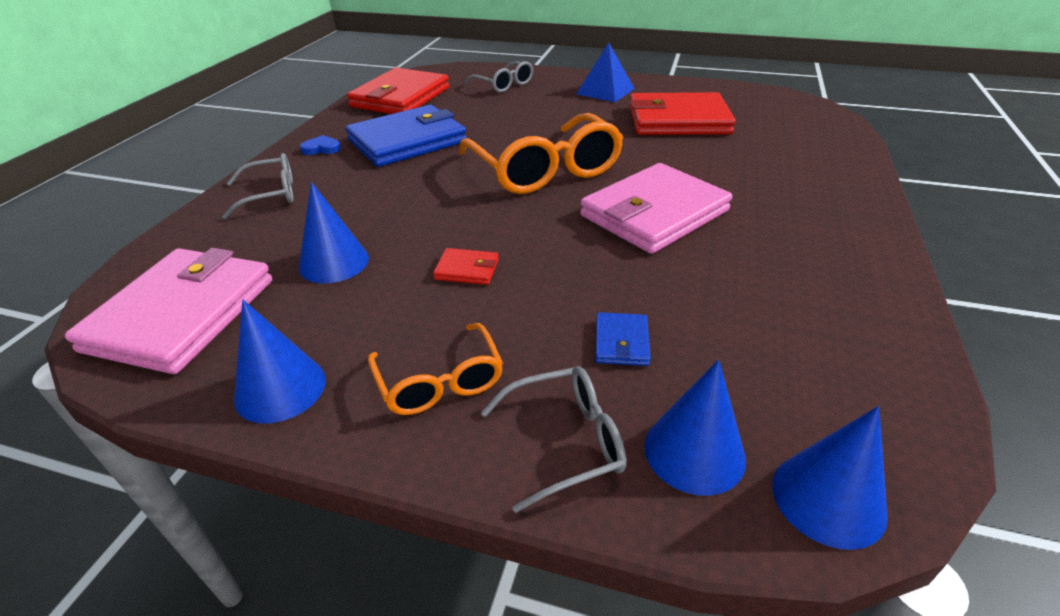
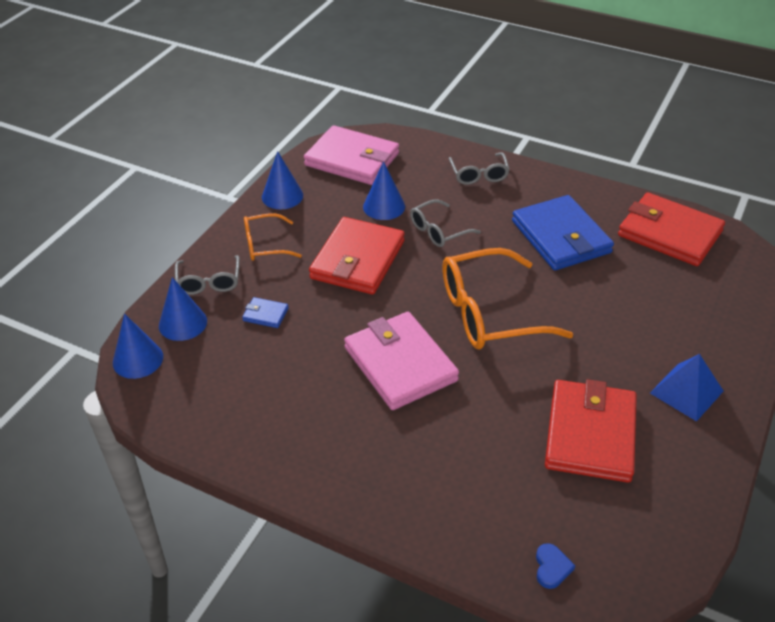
camera: 100 degrees right, 5 degrees up
blue heart [300,135,341,155] -> blue heart moved to [536,543,575,589]
red wallet [433,248,499,285] -> red wallet [309,217,405,295], size x2.42
grey glasses [465,61,533,93] -> grey glasses moved to [410,199,481,247]

